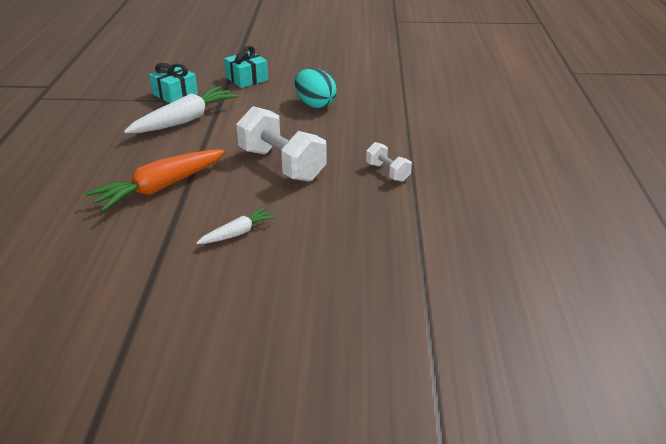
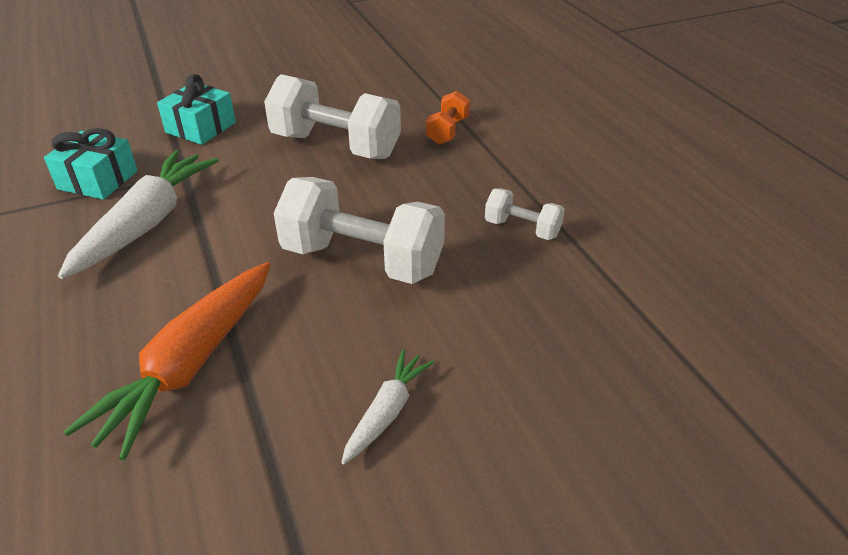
camera: 25 degrees left, 5 degrees up
turquoise egg [295,68,337,108] -> white dumbbell [264,74,401,159]
none -> orange dumbbell [426,91,470,144]

